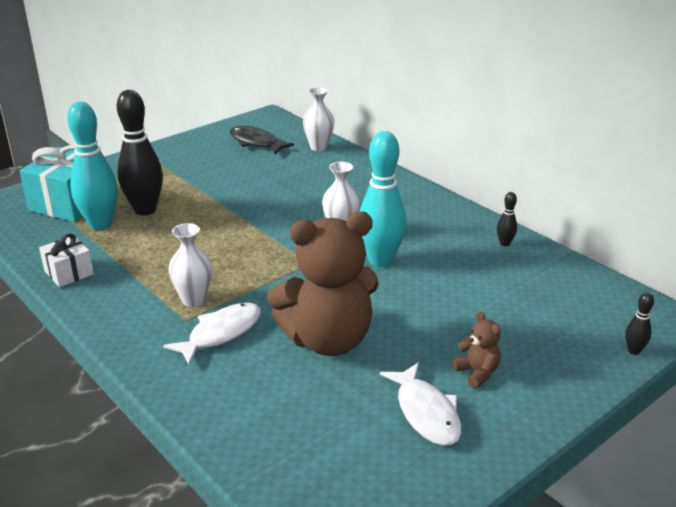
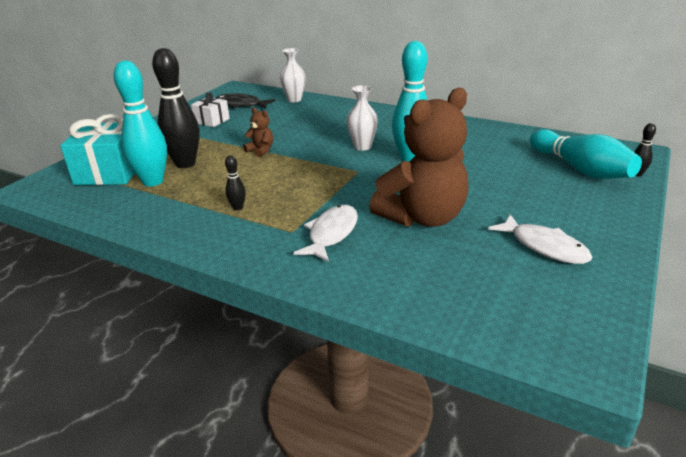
camera: 20 degrees left, 0 degrees up
white gift [39,233,94,287] -> white gift moved to [191,92,230,127]
white vase [168,223,212,307] -> none
brown teddy bear [452,312,501,388] -> brown teddy bear moved to [243,107,273,157]
black bowling pin [497,192,517,247] -> black bowling pin moved to [225,155,246,210]
none -> turquoise bowling pin [530,129,642,179]

